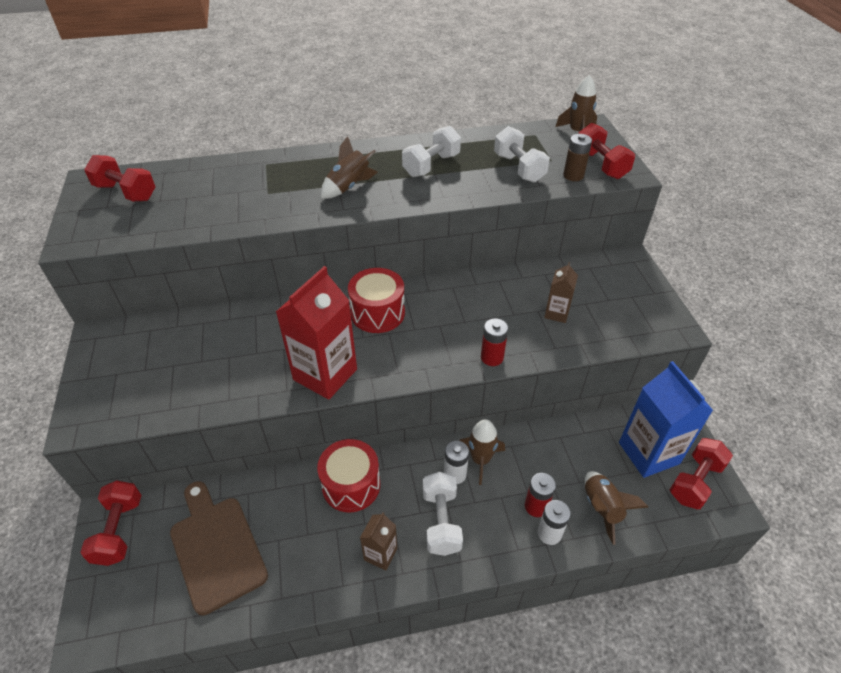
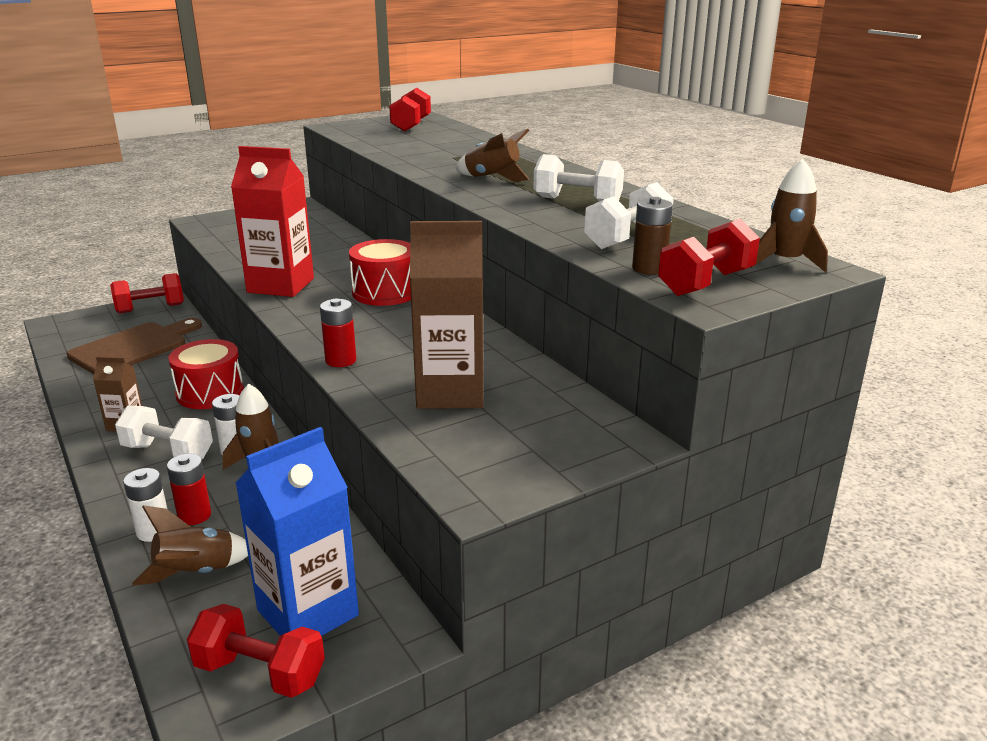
camera: 70 degrees right, 20 degrees down
white dumbbell [423,472,463,556] -> white dumbbell turned 45 degrees clockwise [115,406,213,459]
brown carton [544,262,578,323] -> brown carton [410,221,484,409], size x1.95

